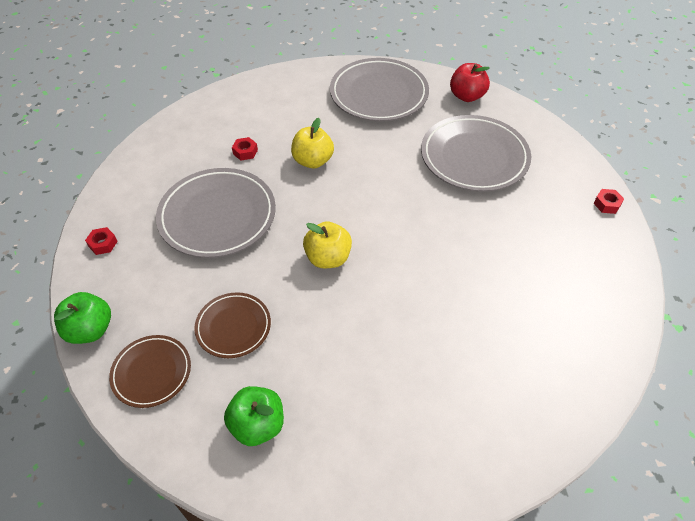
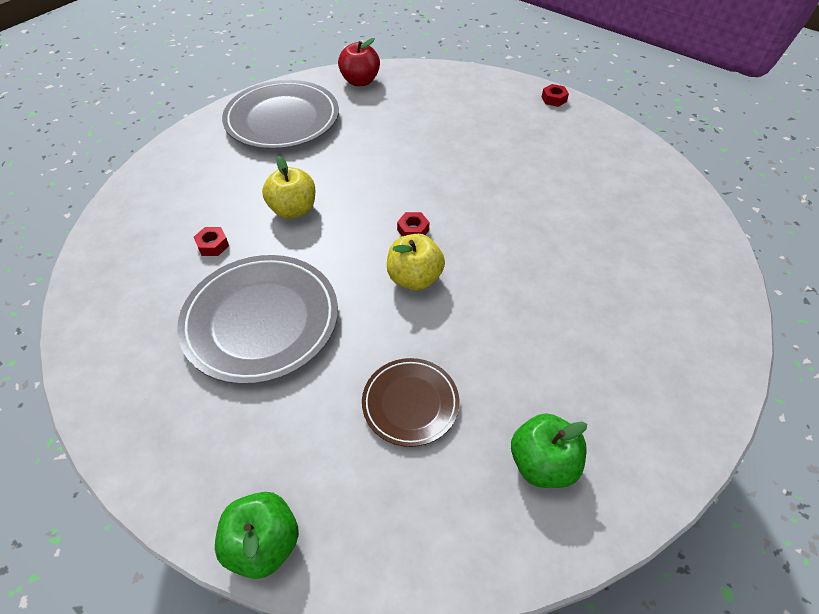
camera: 45 degrees left, 0 degrees up
red nut [85,227,118,255] -> red nut moved to [397,212,429,236]
brown plate [109,335,191,408] -> none
grey plate [421,115,531,192] -> none

